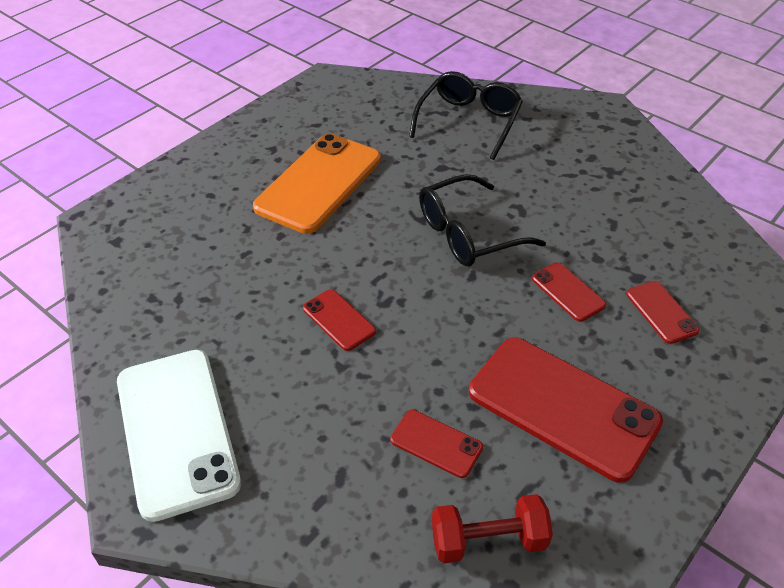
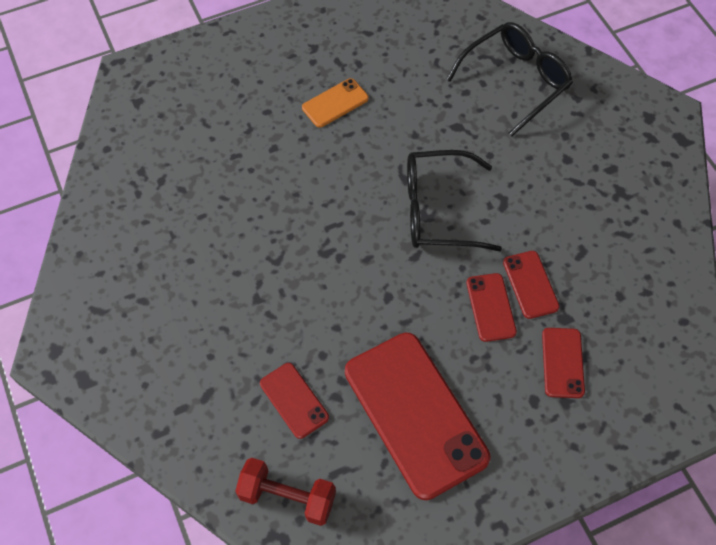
camera: 25 degrees right, 15 degrees up
white phone [117,350,241,522] -> none
orange phone [253,134,381,234] -> orange phone [302,78,369,128], size x0.47
red phone [303,289,376,351] -> red phone moved to [503,251,560,319]

